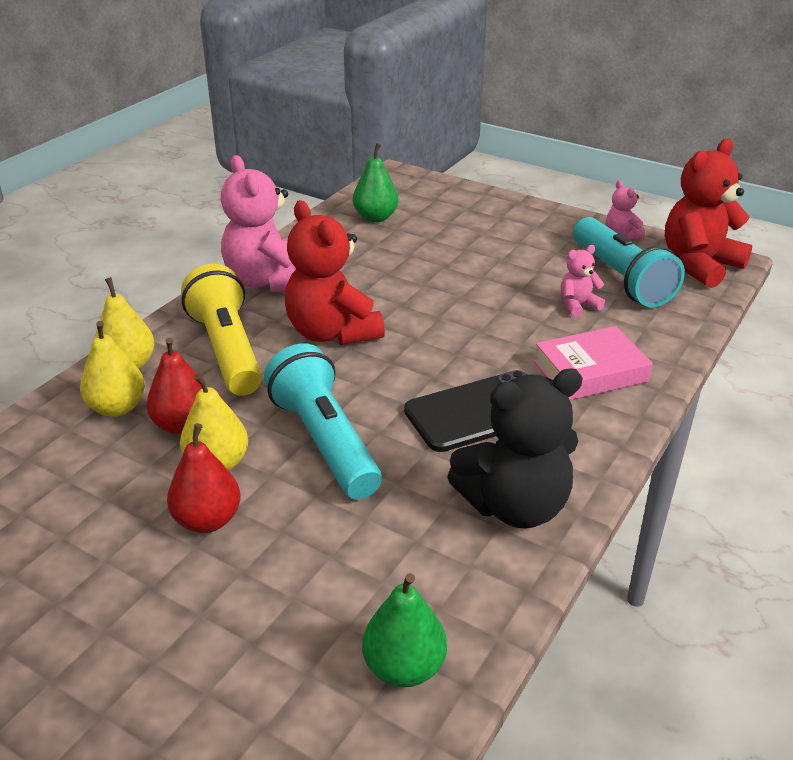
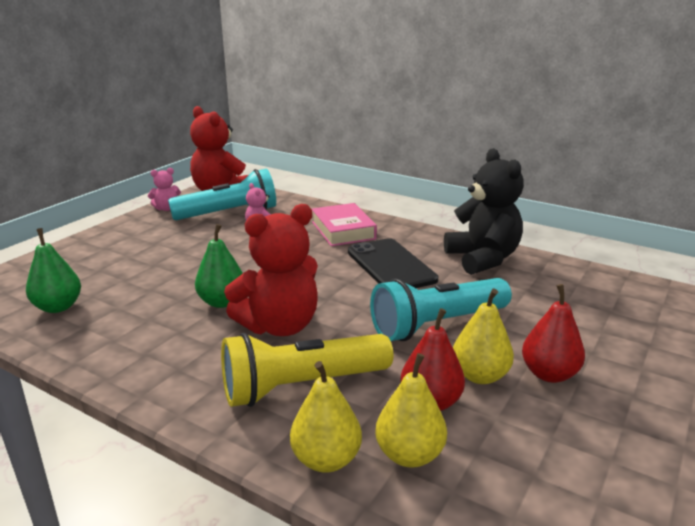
camera: 90 degrees left, 10 degrees down
pink teddy bear [221,155,296,292] -> none
green pear [362,573,447,687] -> green pear moved to [195,224,243,308]

